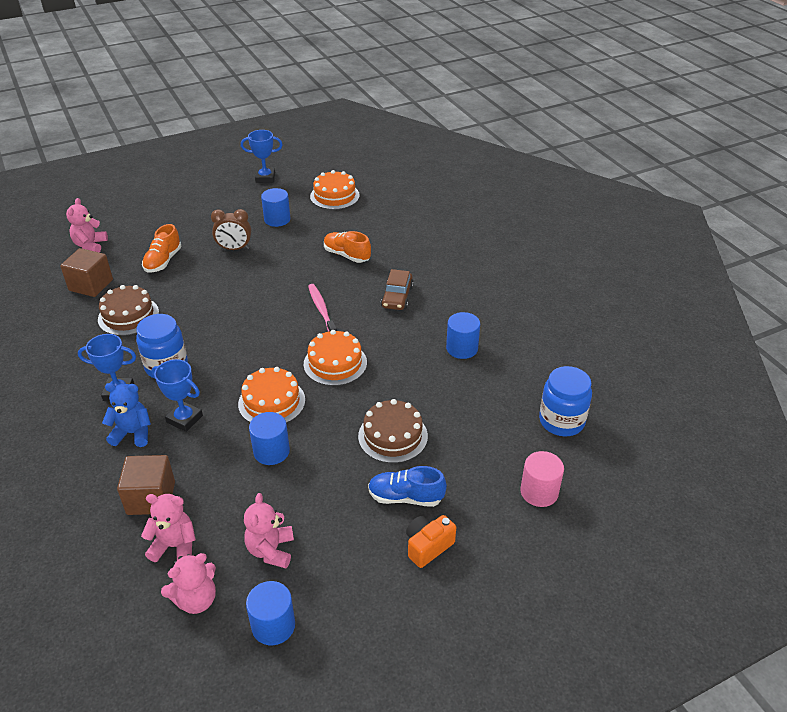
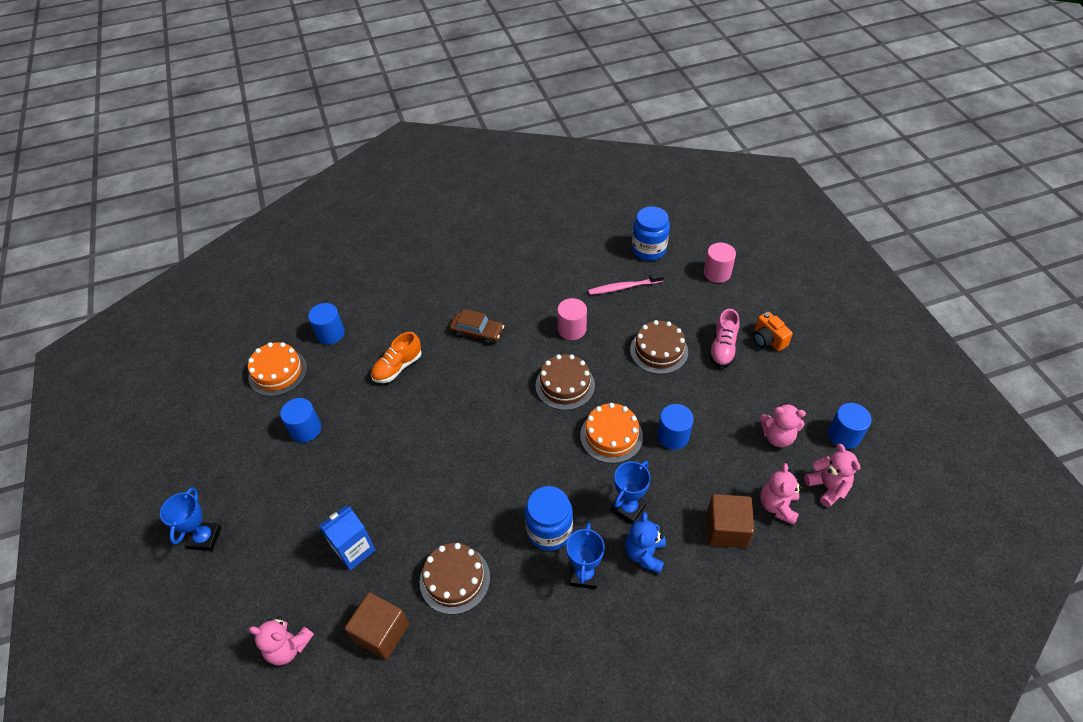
camera: 80 degrees left, 10 degrees up
orange shoe [142,224,182,272] -> blue carton [319,506,376,571]
brown clock [211,209,251,250] -> none
blue trophy [241,130,283,183] -> blue trophy moved to [160,487,221,551]
orange cake [304,330,367,386] -> brown cake [535,354,595,410]
pink toothbrush [308,284,337,332] -> pink toothbrush moved to [588,273,664,295]
blue shoe [368,466,447,507] -> pink shoe [709,309,739,367]
blue cylinder [446,312,480,359] -> blue cylinder moved to [308,303,345,344]
none -> pink cylinder [557,298,587,340]

